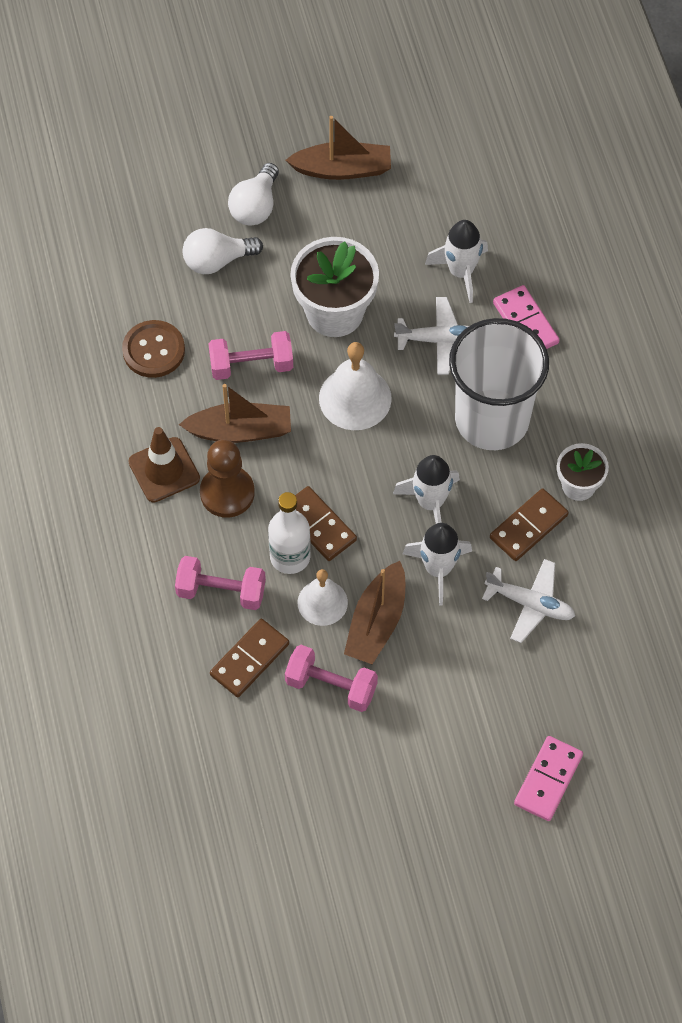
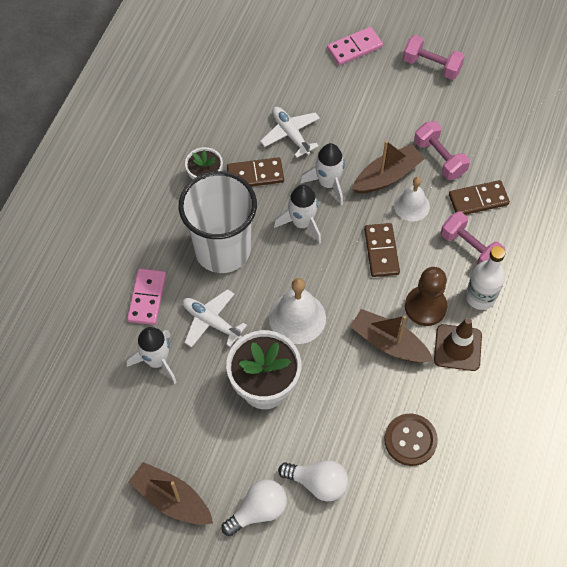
camera: 145 degrees left, 0 degrees up
pink dumbbell [208,331,293,380] -> pink dumbbell moved to [403,35,465,80]
white bottle [268,492,311,574] -> white bottle moved to [466,246,505,310]

